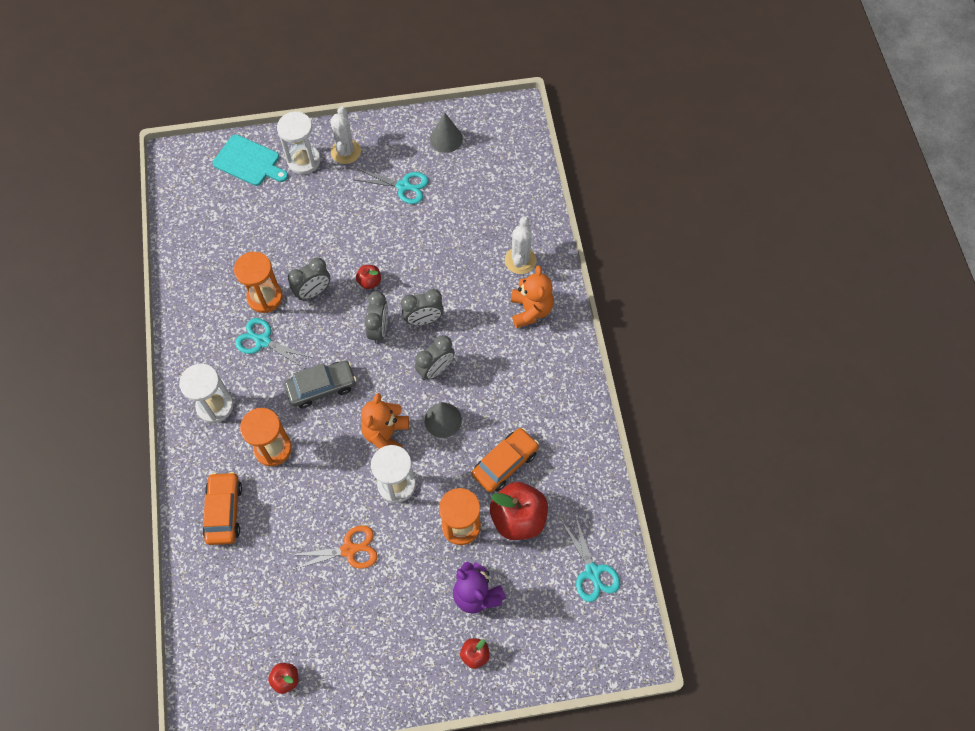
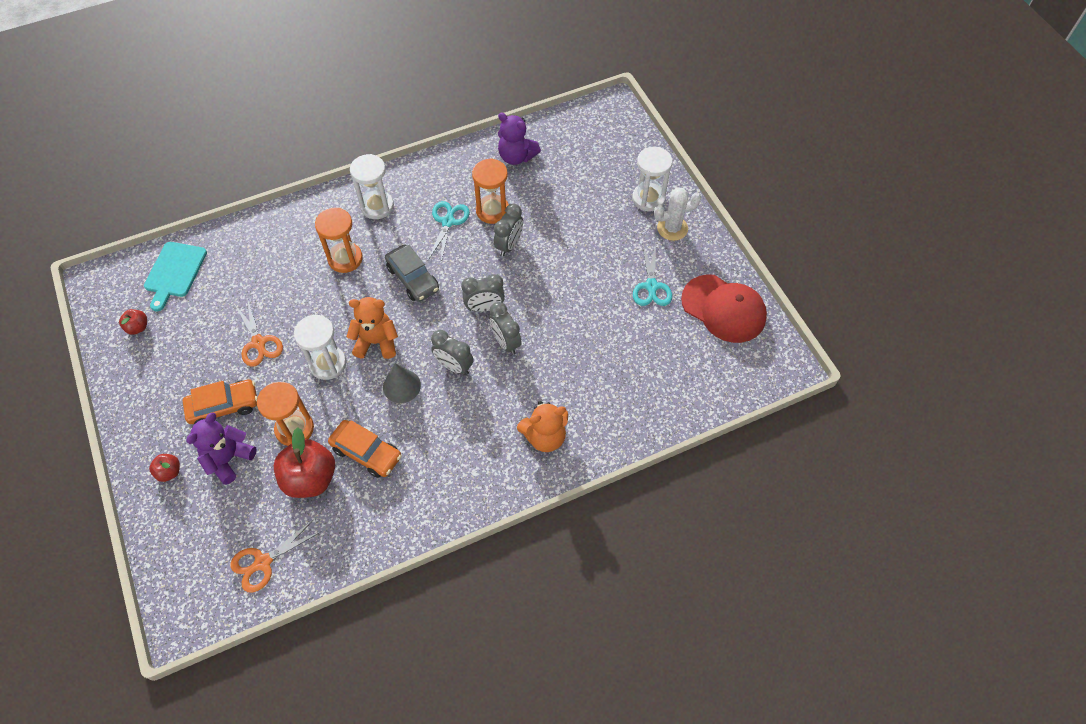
camera: 75 degrees right, 5 degrees down
orange car [203,472,242,545] -> orange car moved to [183,380,258,424]
turquoise cutting board [213,135,288,186] -> turquoise cutting board moved to [144,242,207,311]
grey clock [288,258,331,300] -> grey clock turned 105 degrees counterclockwise [494,204,523,256]
red apple [356,265,381,289] -> none
grey cone [430,113,463,153] -> red cap [681,274,767,343]
white cactus [505,217,536,274] -> none
turquoise scissors [562,517,620,602] -> orange scissors [230,520,320,593]
none -> purple teddy bear [498,113,541,165]

